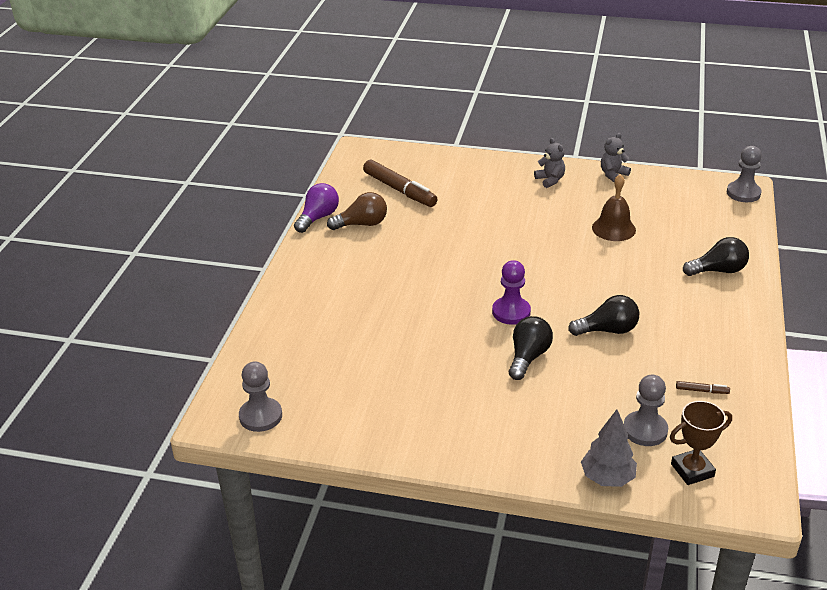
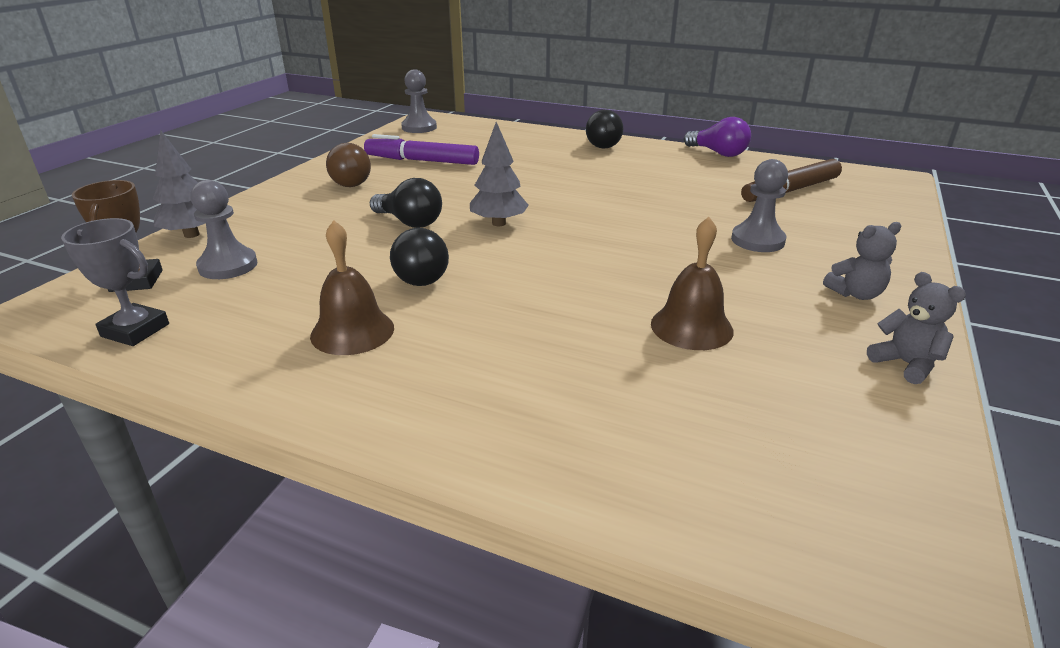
camera: 100 degrees right, 5 degrees down
brown light bulb [327,192,387,230] -> brown light bulb moved to [326,143,371,187]
purple pawn [492,260,531,325] -> grey tree [470,122,529,226]
brown marker [676,381,730,394] -> none
black light bulb [683,237,749,276] -> black light bulb moved to [586,110,623,149]
grey pawn [727,146,762,202] -> grey pawn moved to [731,159,788,252]
none -> grey trophy [61,218,169,346]
none -> brown bell [310,220,394,355]
none -> purple marker [364,134,479,165]

